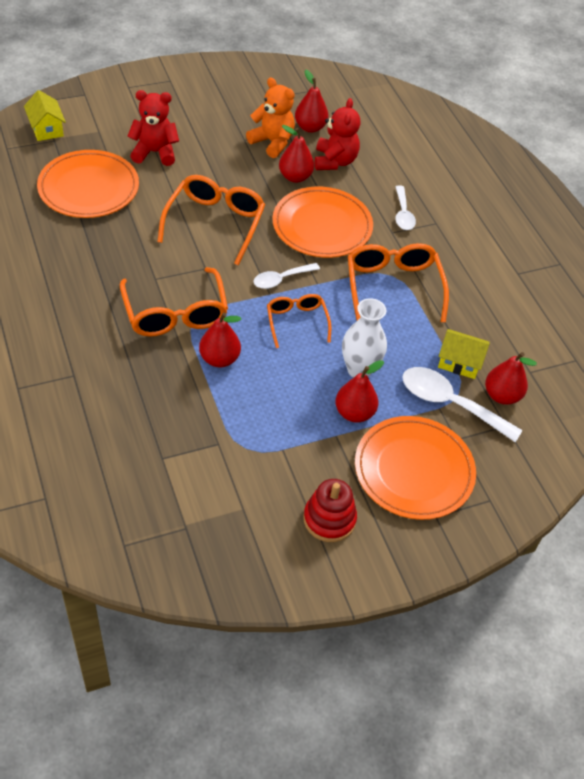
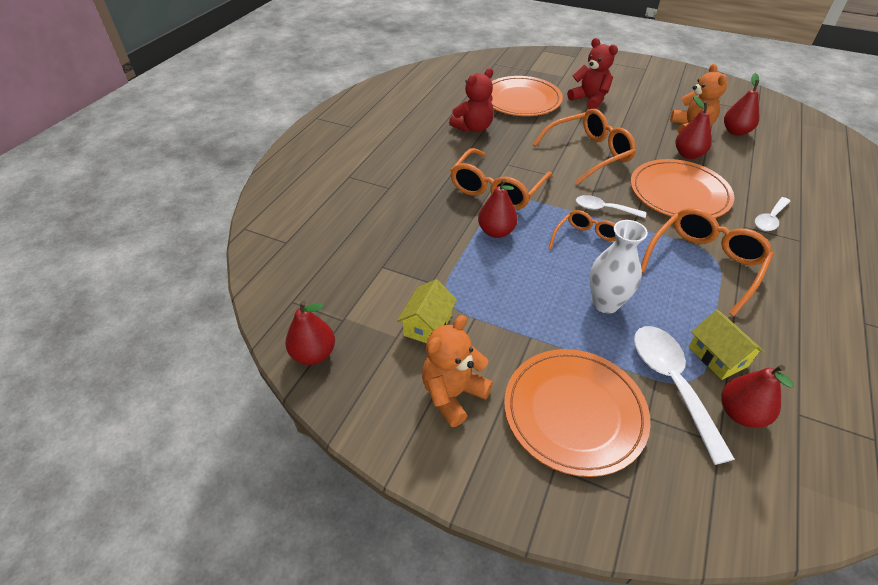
camera: 50 degrees right, 5 degrees down
yellow house [24,90,66,141] -> yellow house moved to [397,279,457,343]
red stacking toy [303,479,357,542] -> orange teddy bear [422,315,493,427]
red teddy bear [315,98,360,170] -> red teddy bear moved to [449,68,494,132]
red pear [335,360,384,423] -> red pear moved to [286,301,335,365]

